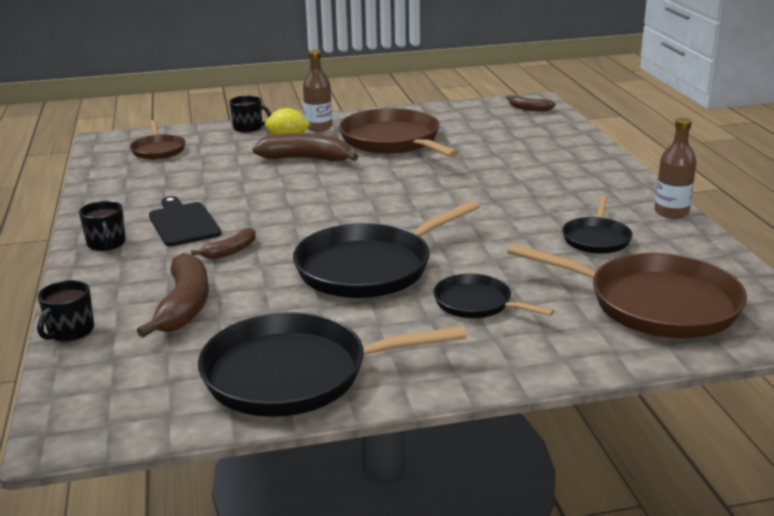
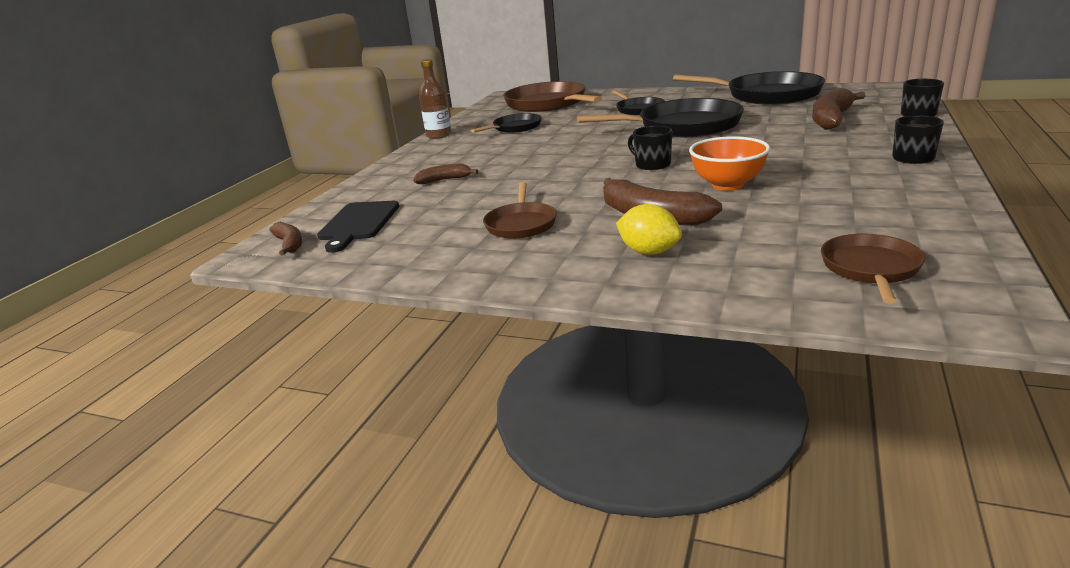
camera: 145 degrees left, 0 degrees up
black cutting board [149,196,221,246] -> black cutting board moved to [317,201,399,253]
brown banana [191,227,256,259] -> brown banana moved to [413,163,478,184]
black mug [229,95,272,132] -> black mug moved to [628,126,672,170]
brown bottle [303,50,332,132] -> none
brown pan [339,108,459,157] -> brown pan [483,182,557,239], size x0.53
none -> orange bowl [689,136,770,191]

